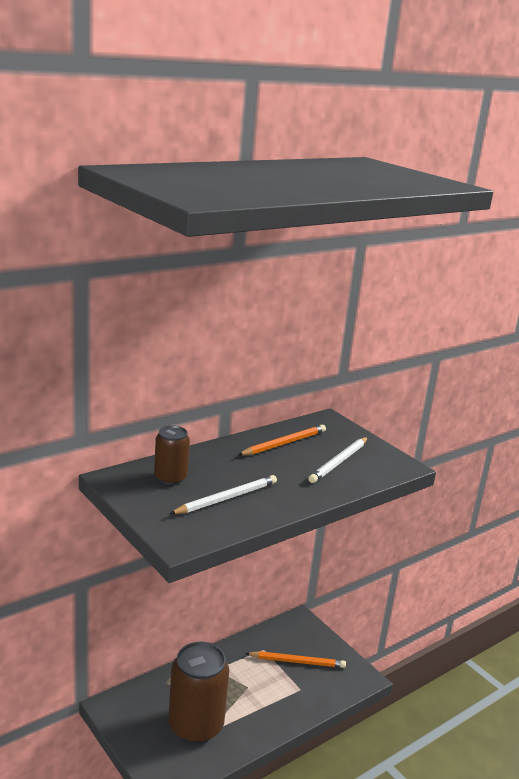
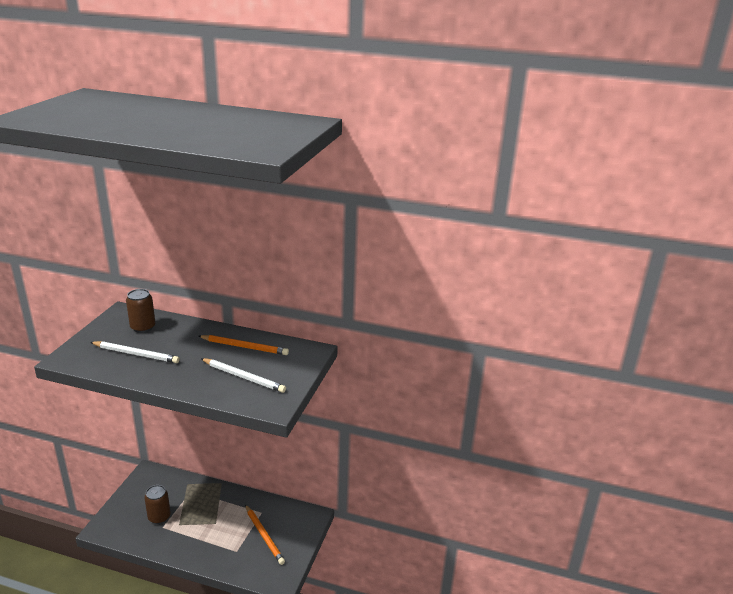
camera: 55 degrees right, 5 degrees up
brown can [168,642,229,743] -> brown can [144,485,171,524], size x0.53
white pencil [308,437,368,483] -> white pencil turned 150 degrees counterclockwise [201,358,286,393]

